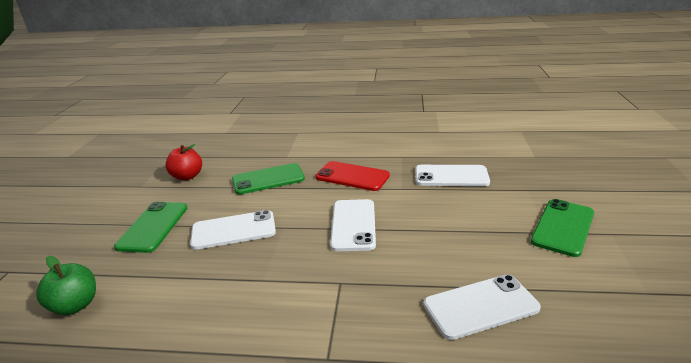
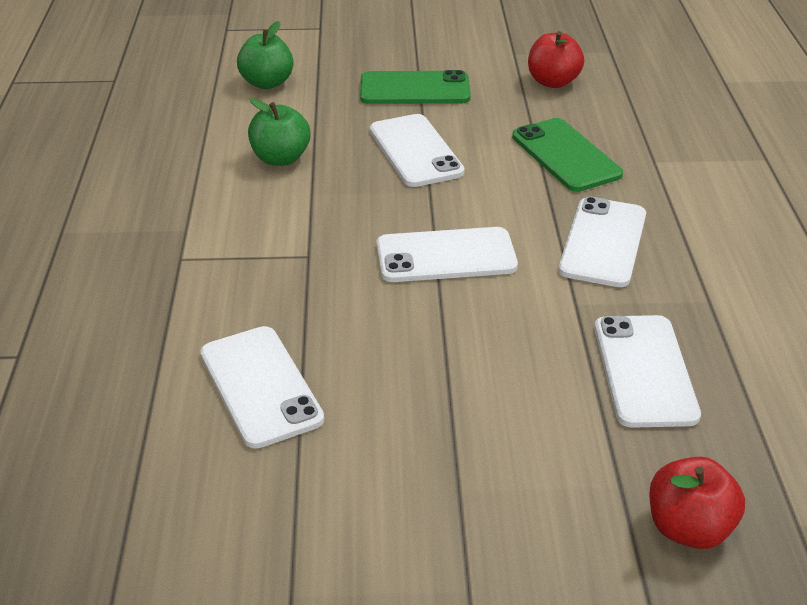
camera: 80 degrees right, 10 degrees up
red phone [315,161,390,191] -> white phone [558,197,646,287]
green phone [531,199,594,257] -> none
none -> green apple [248,98,311,166]
none -> red apple [649,457,745,549]

